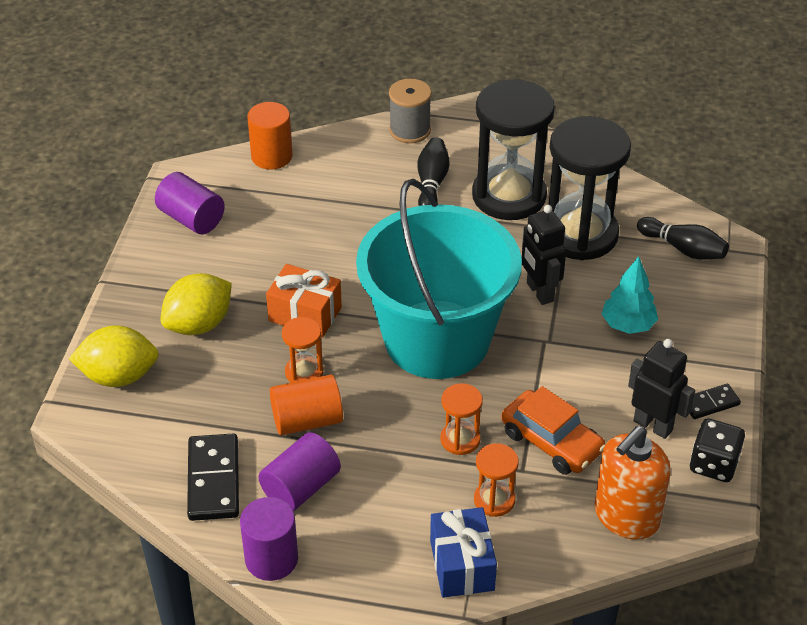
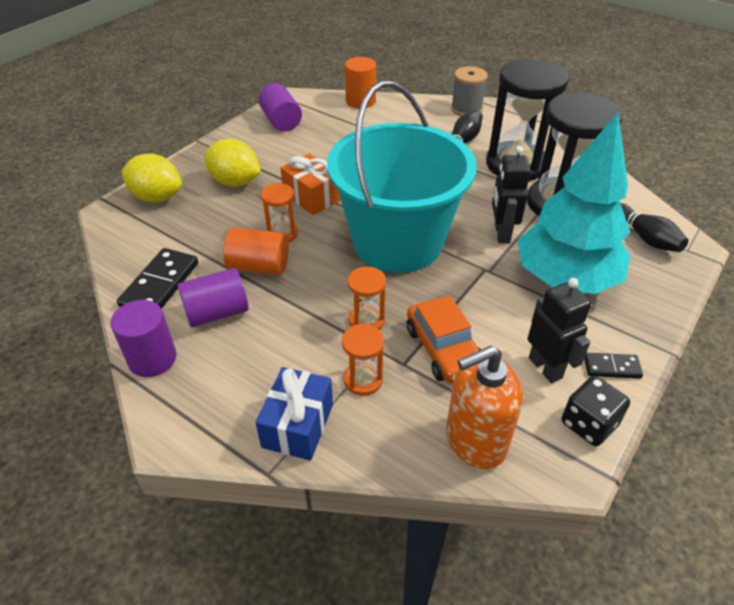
camera: 25 degrees right, 0 degrees up
yellow lemon [161,273,232,335] -> yellow lemon turned 45 degrees clockwise [204,139,261,187]
turquoise tree [602,256,658,334] -> turquoise tree [517,112,630,294], size x2.10

